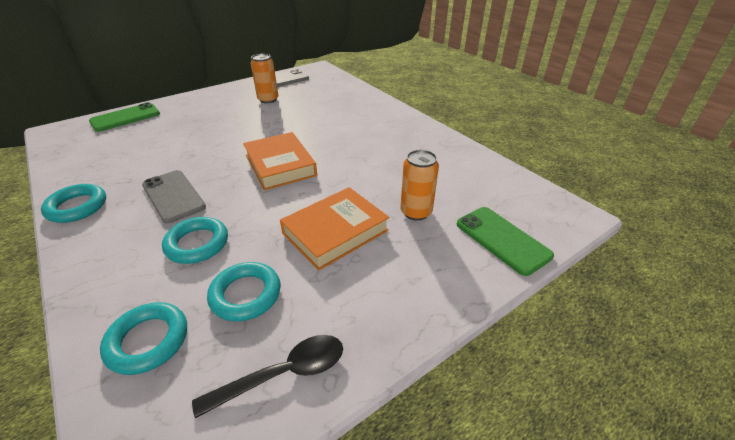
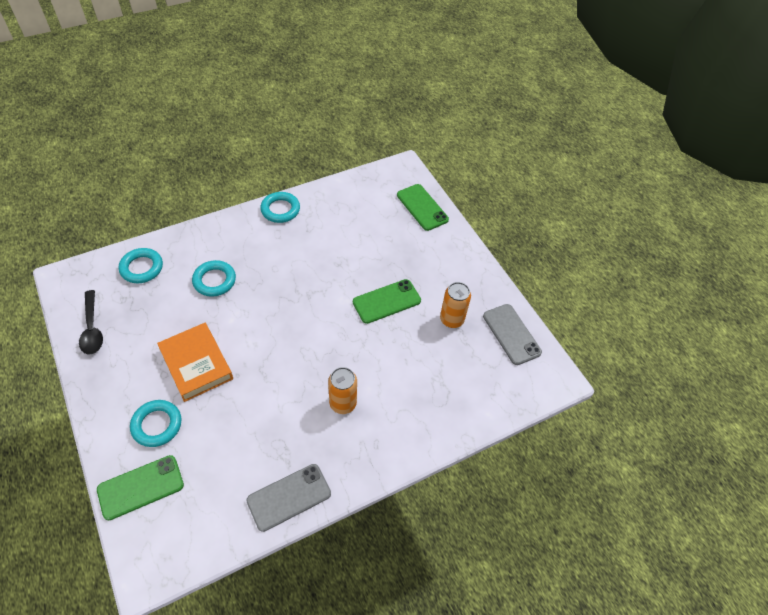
camera: 95 degrees right, 15 degrees up
grey phone [142,170,206,224] -> grey phone moved to [246,464,331,532]
turquoise ring [207,262,281,322] -> turquoise ring moved to [130,400,182,447]
orange book [243,132,317,190] -> none
orange can [401,150,439,221] -> orange can moved to [328,367,357,414]
none -> green phone [353,279,421,324]

